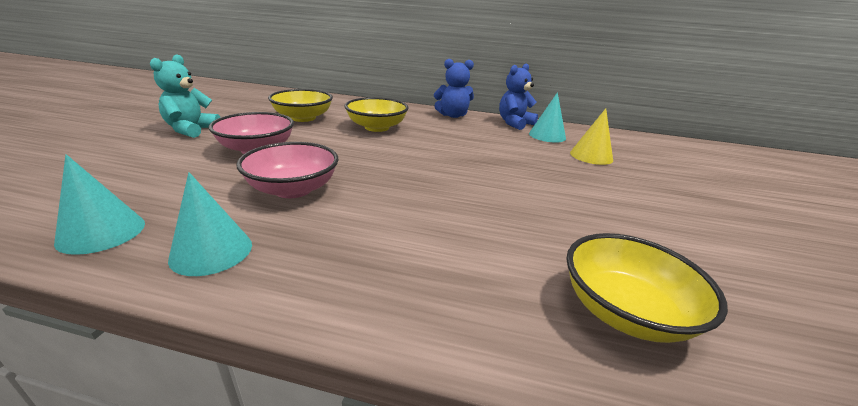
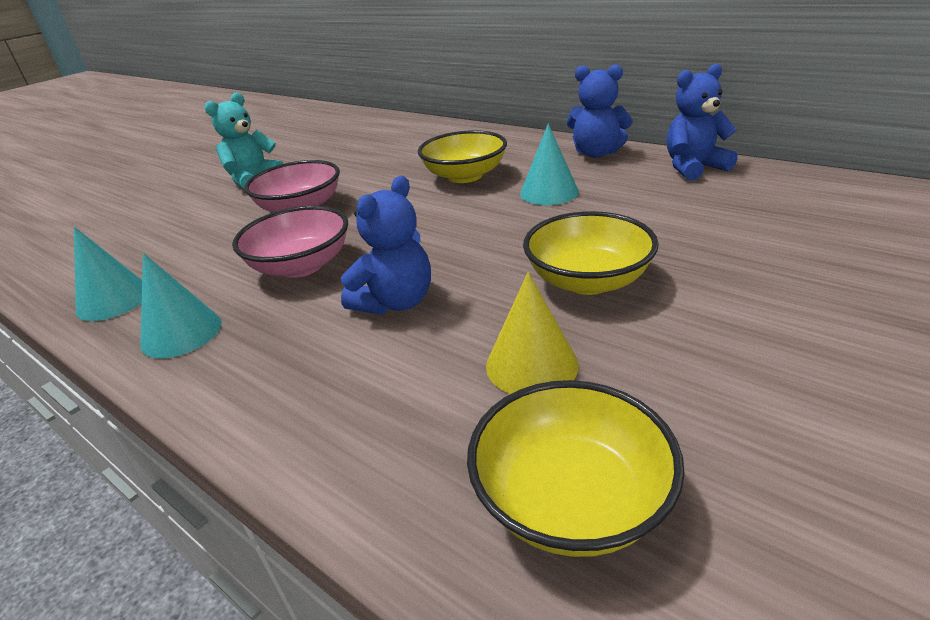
camera: 30 degrees right, 5 degrees up
yellow bowl [268,89,333,122] -> yellow bowl moved to [523,211,659,295]
turquoise cone [529,92,566,143] -> turquoise cone moved to [520,124,579,205]
yellow cone [570,108,613,165] -> yellow cone moved to [486,272,579,394]
none -> blue teddy bear [341,176,431,315]

